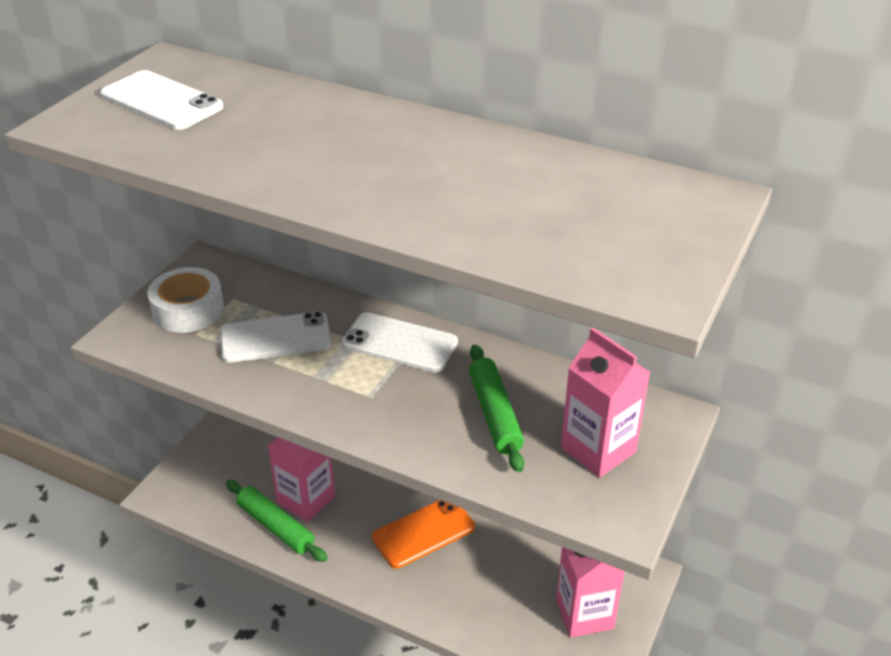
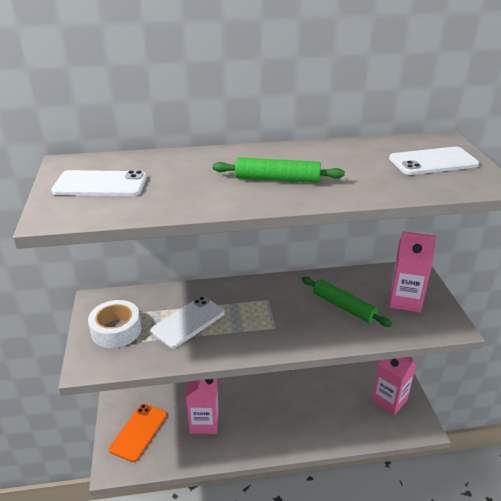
camera: 35 degrees left, 5 degrees down
green rolling pin [226,480,327,562] -> green rolling pin moved to [212,158,345,183]
white phone [342,312,458,373] -> white phone moved to [389,147,479,175]
orange phone [372,500,475,569] -> orange phone moved to [109,404,167,462]

